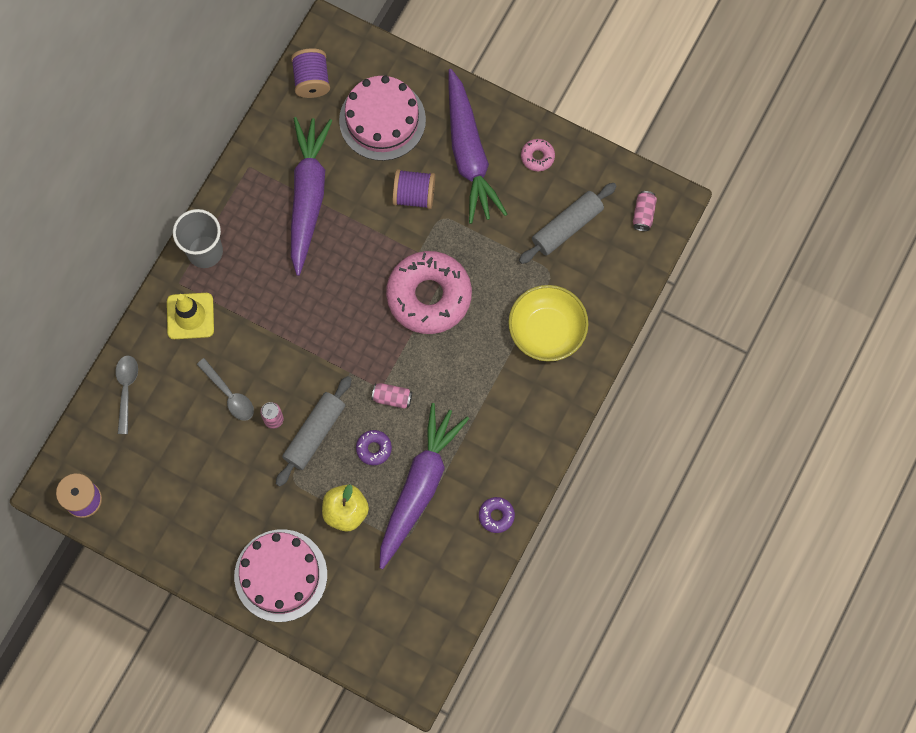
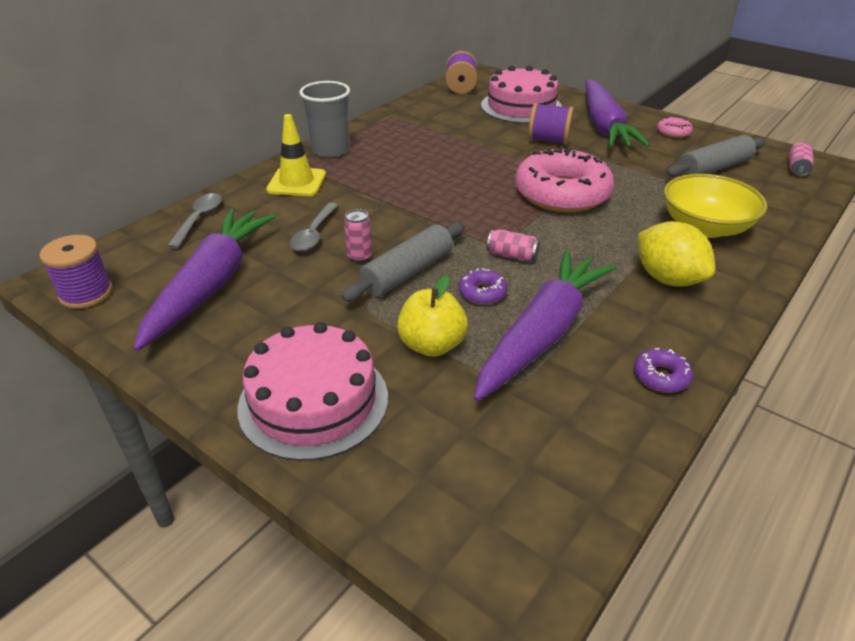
camera: 10 degrees right, 35 degrees down
grey spoon [196,358,254,421] -> grey spoon turned 45 degrees clockwise [290,203,338,251]
purple carrot [291,117,333,276] -> purple carrot moved to [134,209,276,351]
none -> yellow lemon [638,221,716,287]

